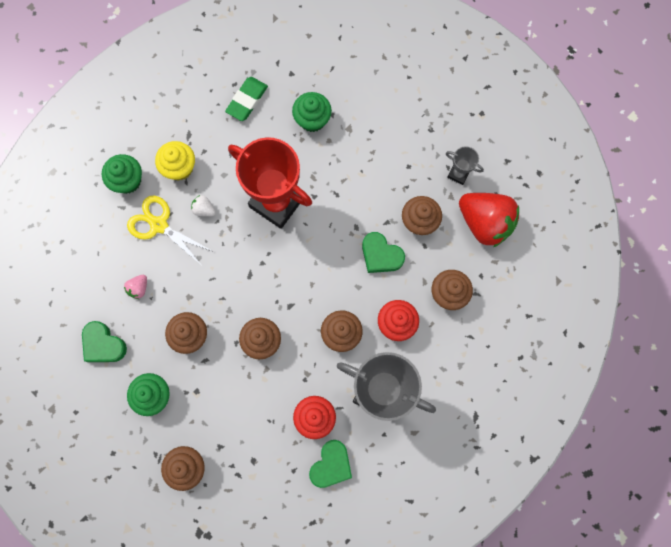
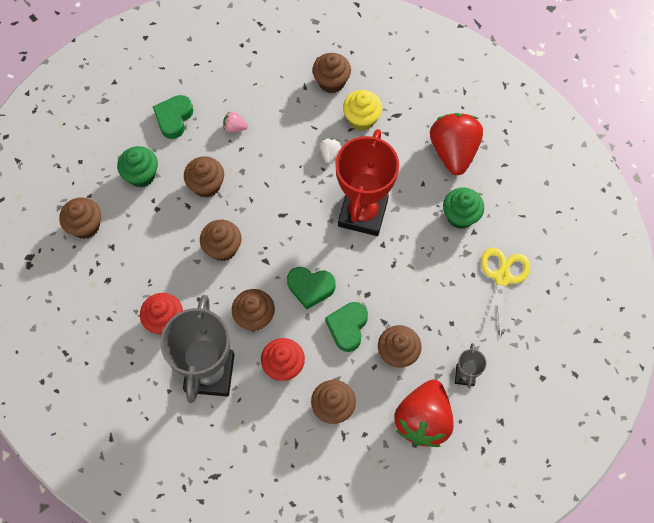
camera: 70 degrees right, 10 degrees down
green cupcake [102,154,142,194] -> brown cupcake [312,53,351,93]
yellow scissors [127,196,214,264] -> yellow scissors moved to [481,247,531,339]
green eraser [225,77,268,121] -> red strawberry [430,113,483,175]
green heart [309,440,352,488] -> green heart moved to [287,267,335,310]

